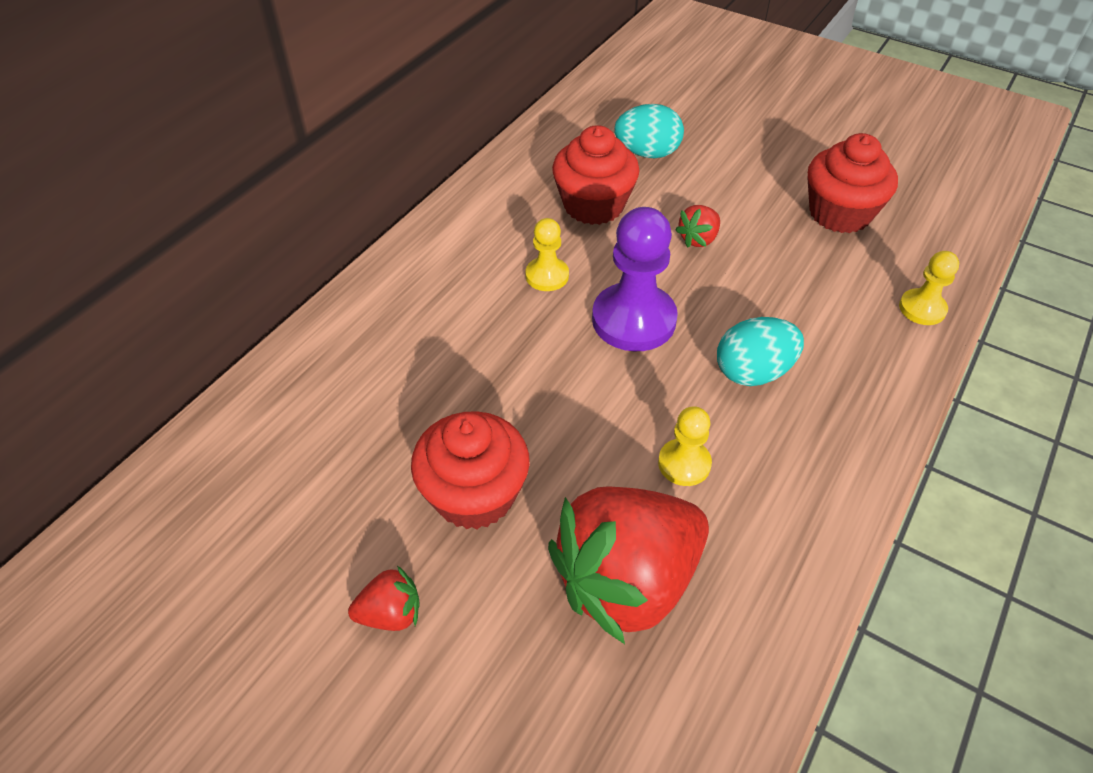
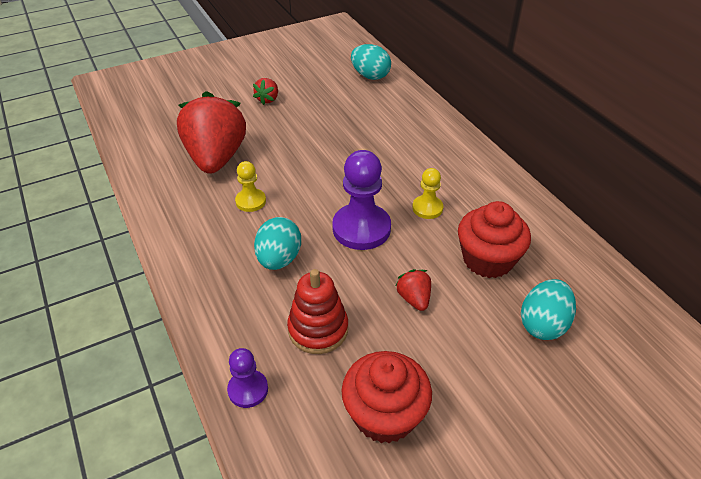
camera: 120 degrees right, 5 degrees down
red cupcake [411,411,530,529] -> none
yellow pawn [899,251,959,325] -> purple pawn [227,348,268,408]
none -> red stacking toy [287,269,348,354]
none -> turquoise egg [351,44,391,80]

